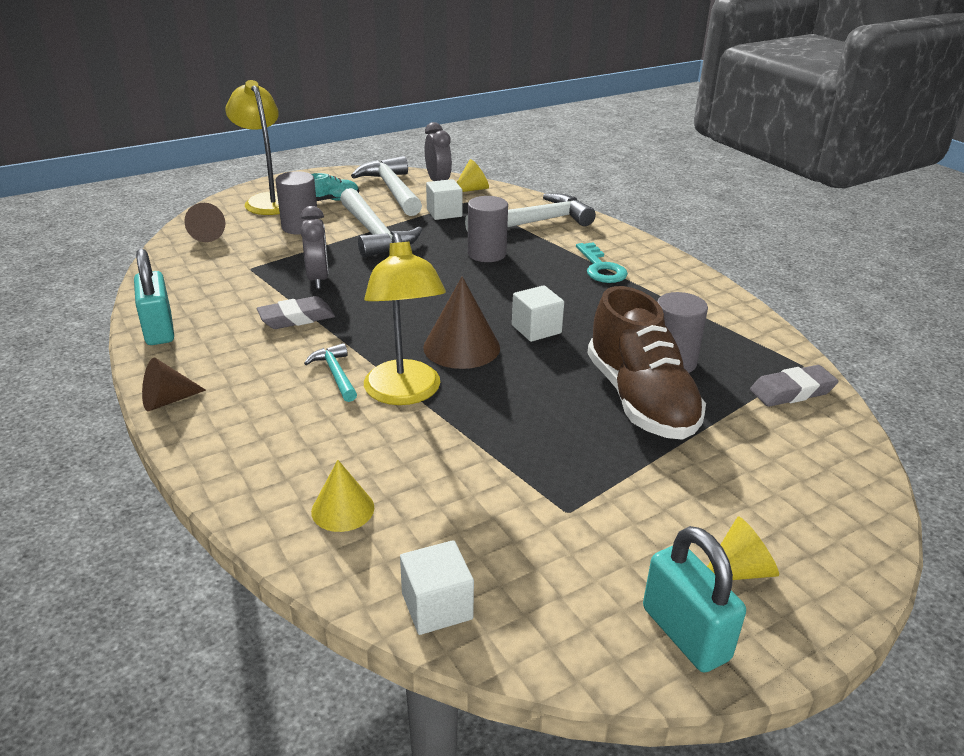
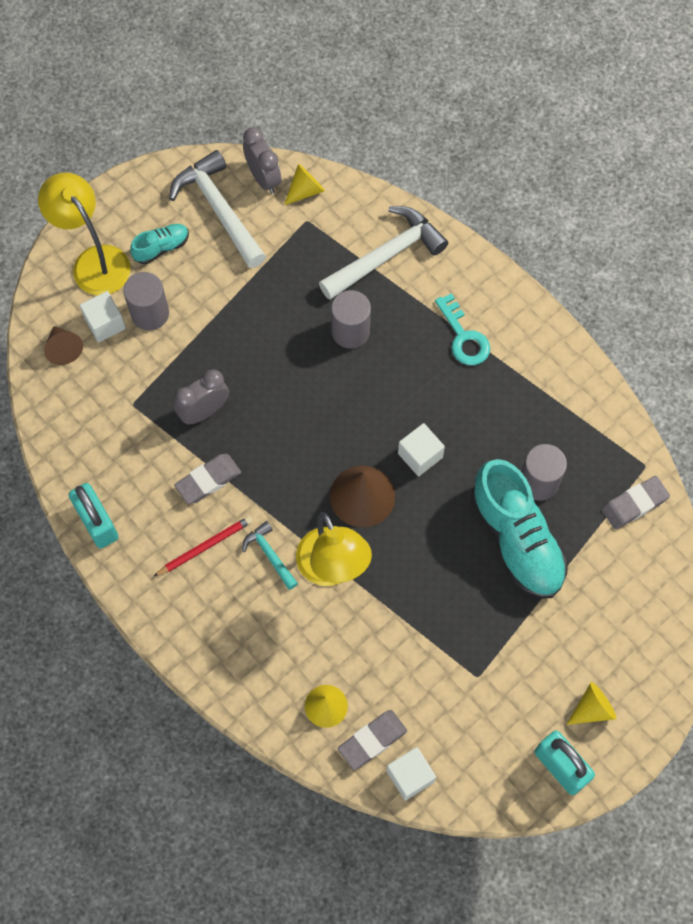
camera: 10 degrees left, 35 degrees up
brown cone [142,358,206,412] -> none
grey clock [300,206,329,289] -> grey clock turned 105 degrees counterclockwise [174,369,229,424]
white hammer [340,188,423,258] -> none
white cube [426,179,462,220] -> white cube moved to [79,291,126,342]
brown shoe [587,286,706,440] -> turquoise shoe [471,459,568,599]
none -> red pencil [153,516,253,577]
none -> grey eraser [338,710,407,770]

